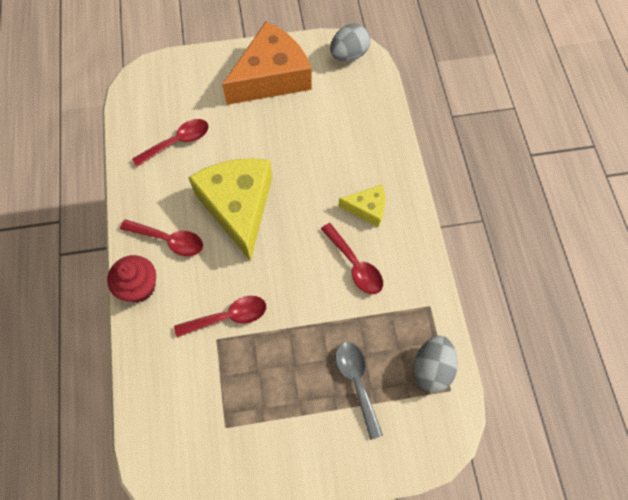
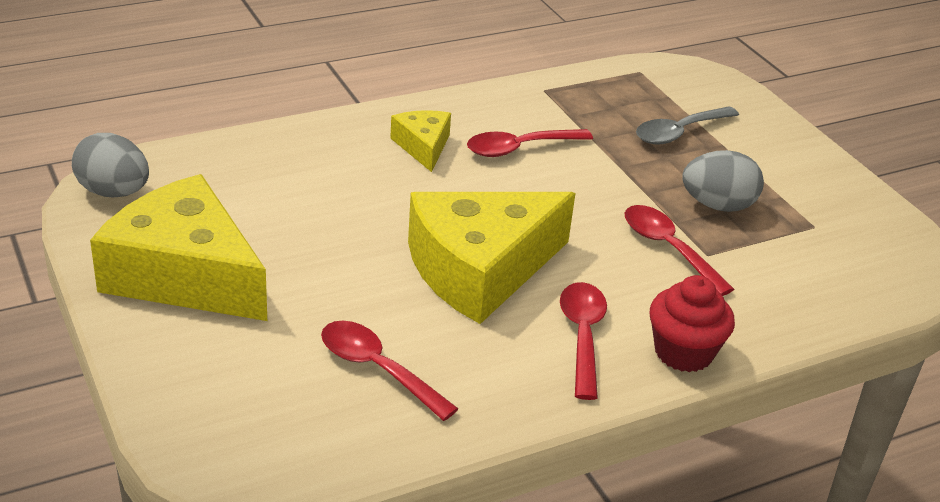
camera: 110 degrees left, 30 degrees down
orange cheese [222,21,311,105] -> yellow cheese [90,174,267,321]
red spoon [321,223,383,294] -> red spoon turned 150 degrees counterclockwise [467,129,593,157]
grey egg [413,336,457,392] -> grey egg moved to [682,150,764,212]

